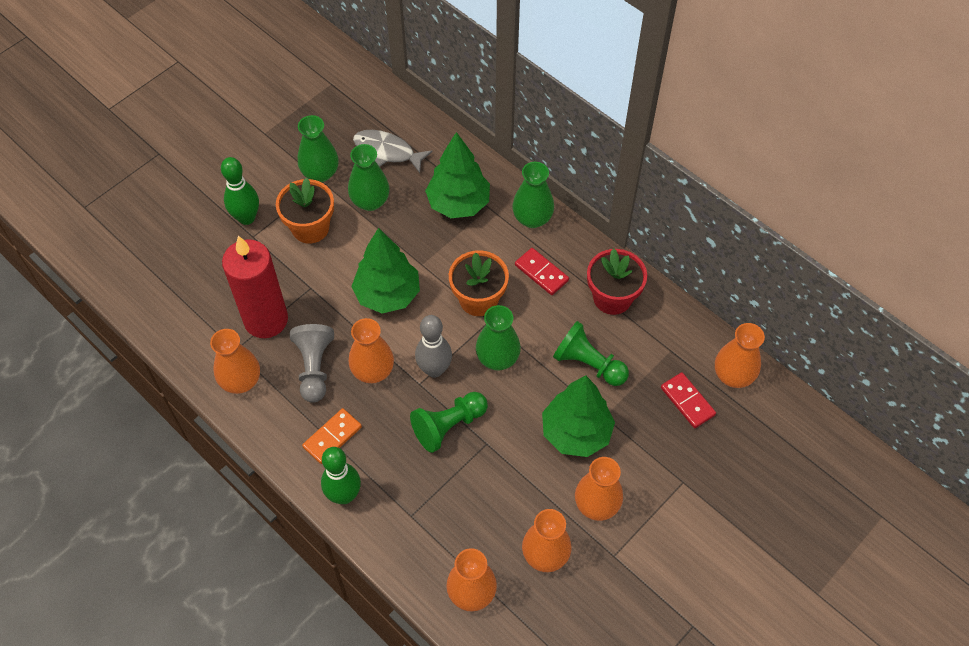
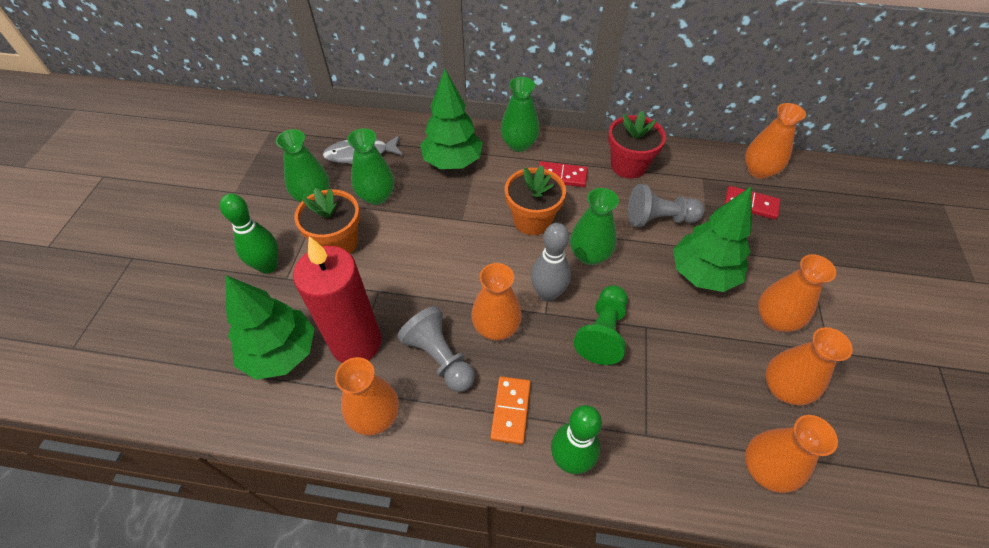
camera: 35 degrees left, 5 degrees down
green tree [351,228,420,313] -> green tree moved to [226,275,314,380]
green pawn [553,321,629,386] -> grey pawn [628,184,704,227]

